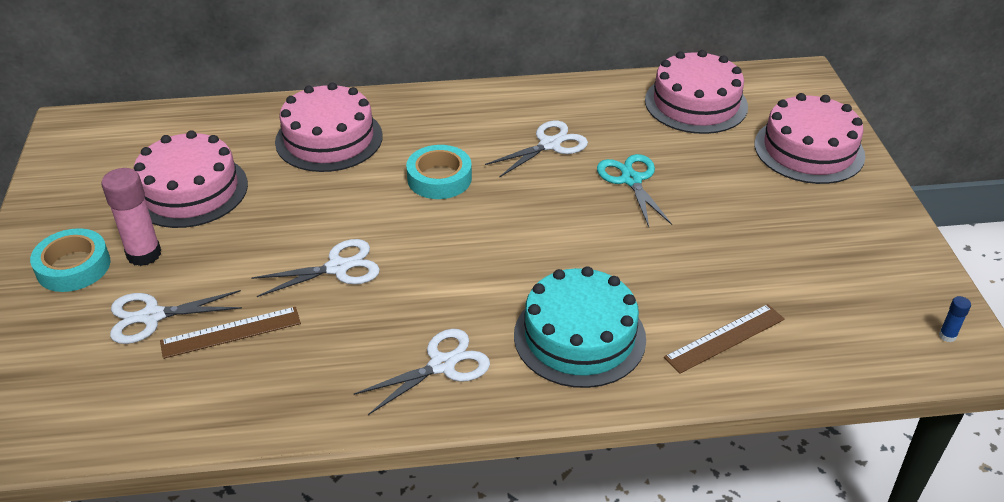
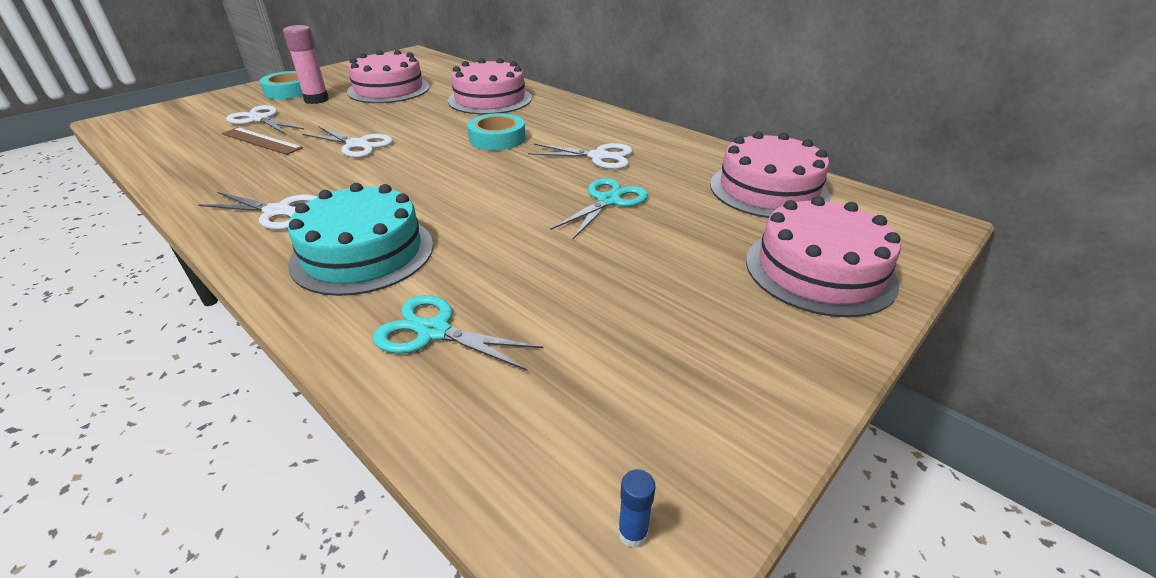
camera: 50 degrees right, 5 degrees down
brown ruler [664,304,785,374] -> turquoise scissors [373,295,543,371]

